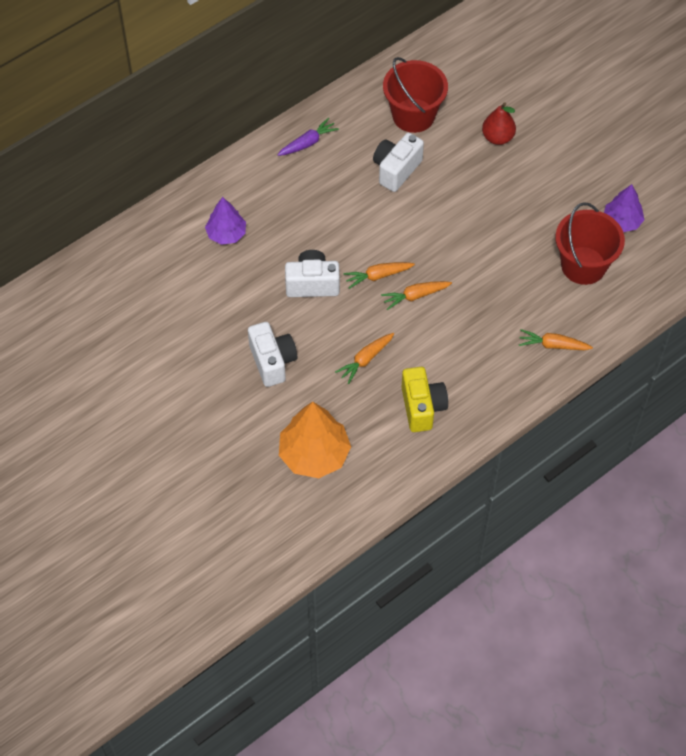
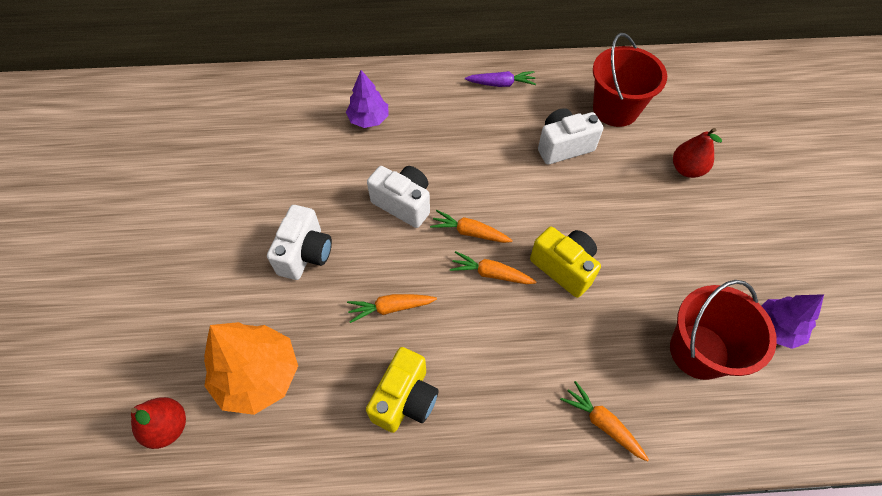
camera: 35 degrees right, 0 degrees up
none -> red pear [130,397,186,449]
none -> yellow camera [530,227,601,298]

